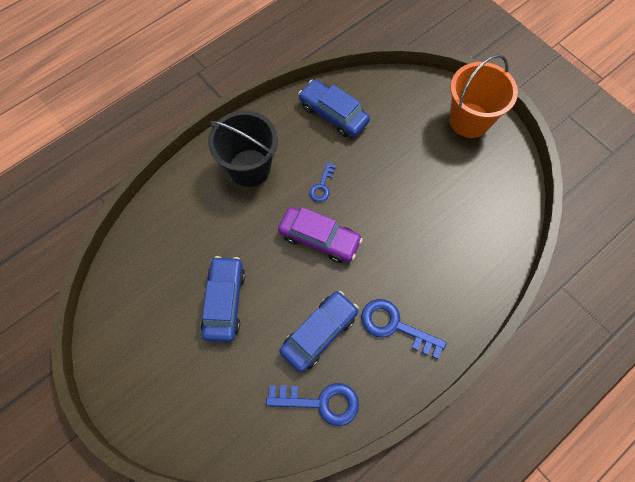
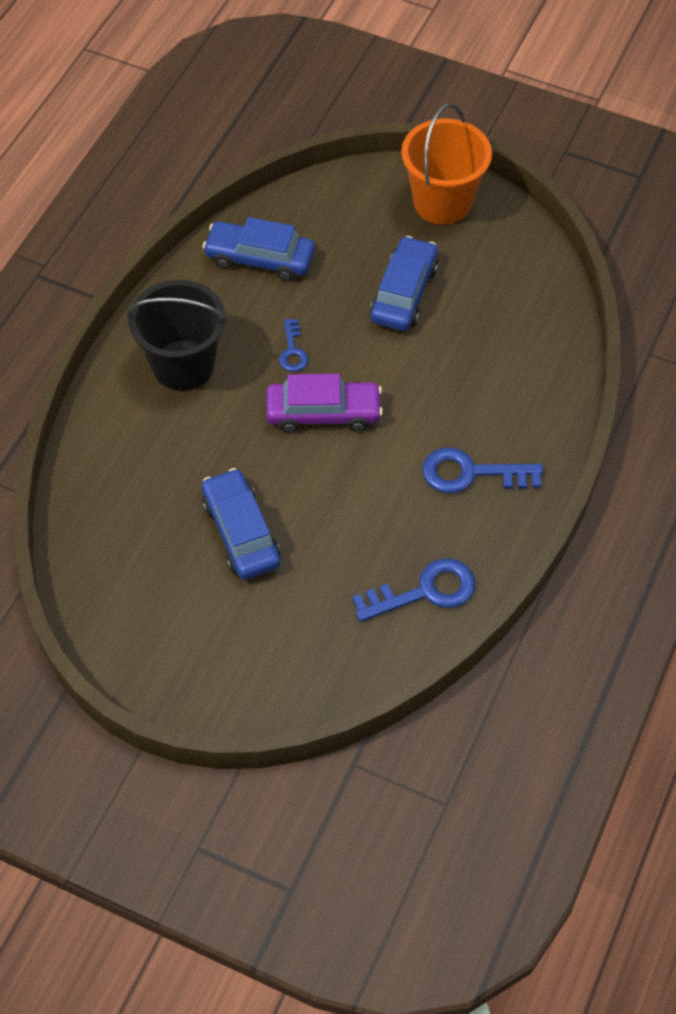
camera: 25 degrees left, 10 degrees down
blue car [280,291,359,372] -> blue car moved to [370,236,438,331]

